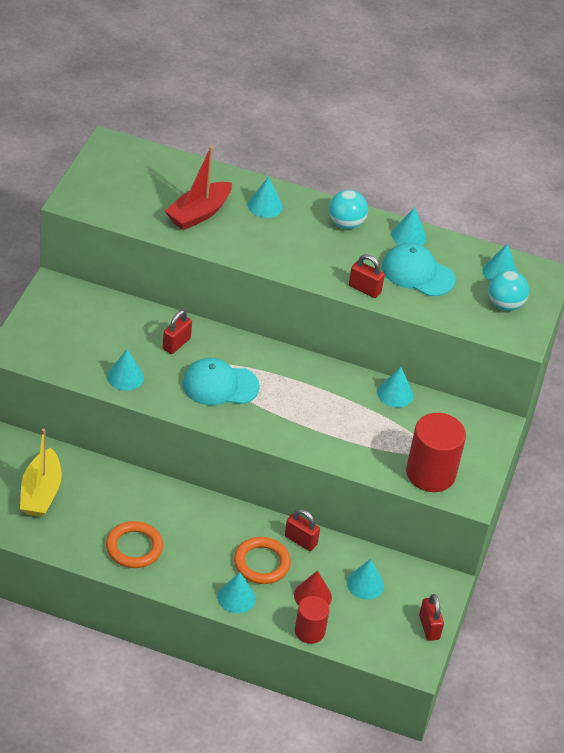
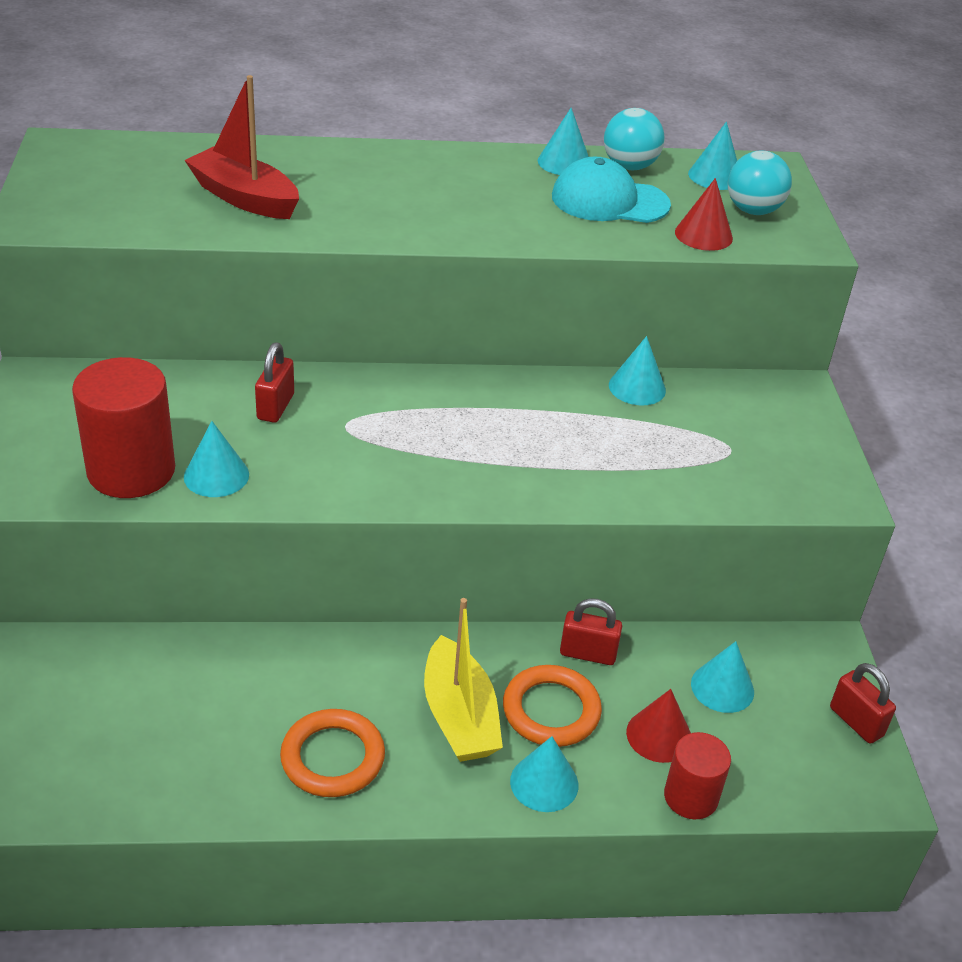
camera: 20 degrees left, 5 degrees down
yellow boat [20,429,62,517] -> yellow boat moved to [424,598,503,762]
red boat [165,146,232,230] -> red boat turned 105 degrees clockwise [185,75,299,219]
turquoise cap [182,358,260,405] -> none
turquoise cone [248,177,283,218] -> none
turquoise ball [329,190,368,229] -> turquoise ball moved to [604,108,665,170]
red padlock [349,254,385,298] -> none
red cylinder [406,413,466,492] -> red cylinder moved to [72,357,175,498]
none -> red cone [675,178,733,251]

